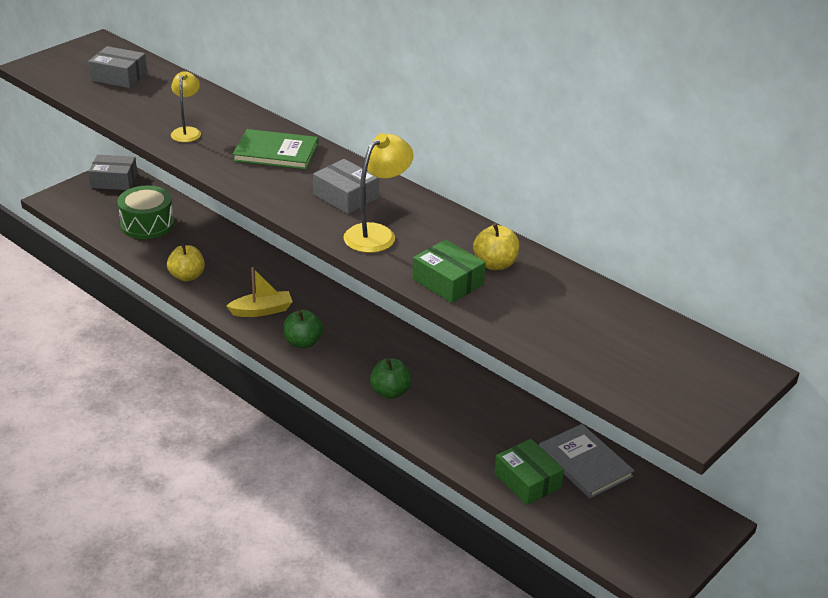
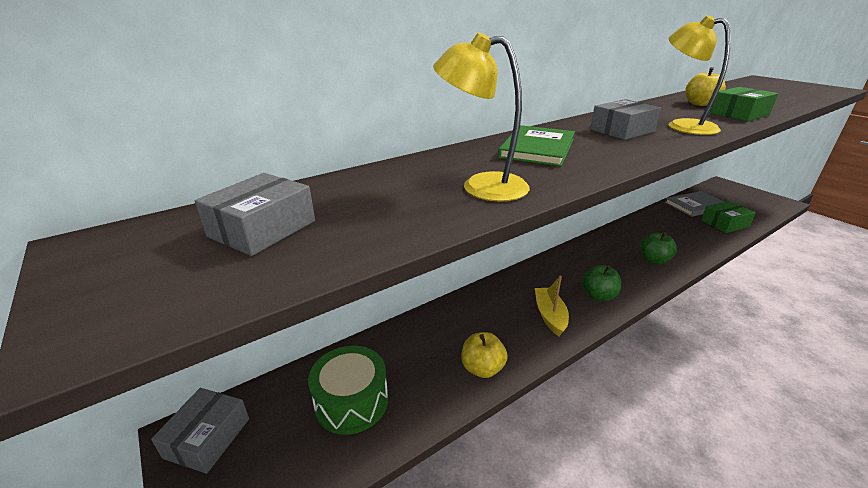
camera: 75 degrees left, 5 degrees down
yellow lamp [171,71,201,142] -> yellow lamp [433,32,530,201], size x1.53

